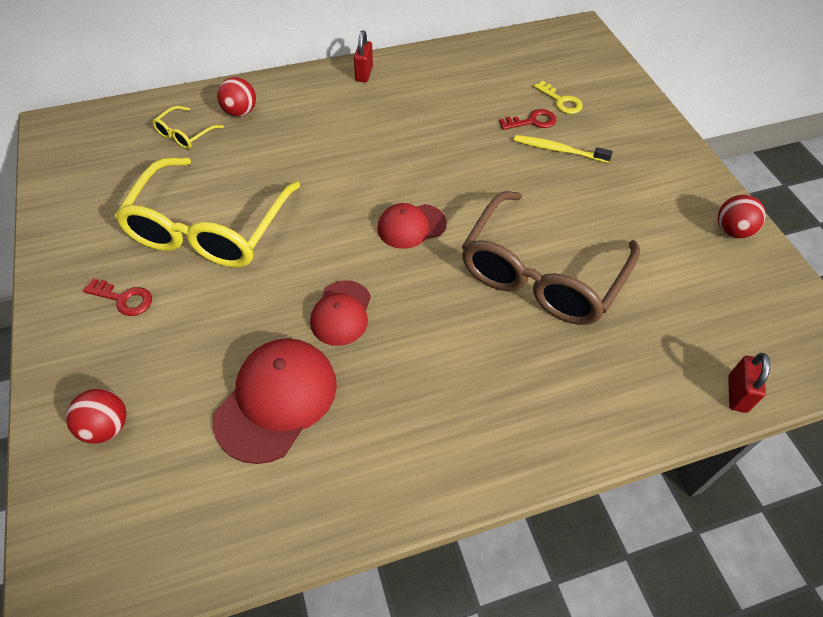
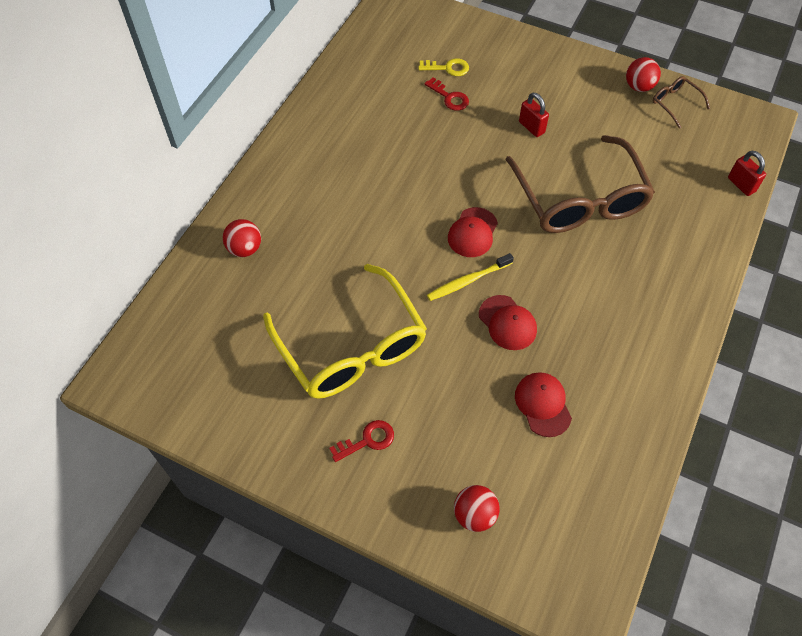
camera: 45 degrees left, 5 degrees up
yellow glasses [152,106,224,149] -> none
red cap [212,338,337,464] -> red cap [515,372,572,437], size x0.62
red padlock [354,30,373,82] -> red padlock moved to [519,93,549,137]
red key [499,109,556,130] -> red key turned 105 degrees clockwise [424,77,469,111]
yellow toothbrush [514,135,613,163] -> yellow toothbrush moved to [427,253,514,301]
none -> brown glasses [653,76,710,128]

